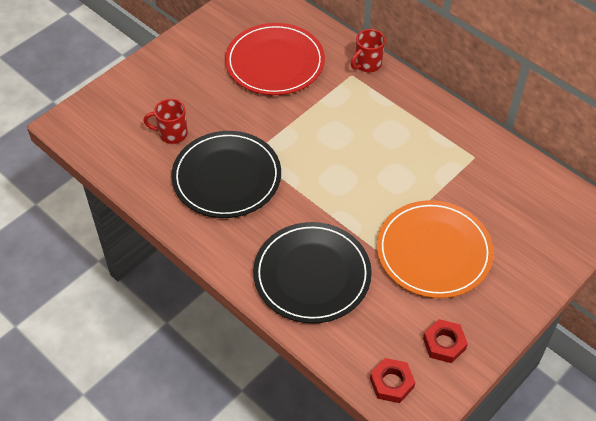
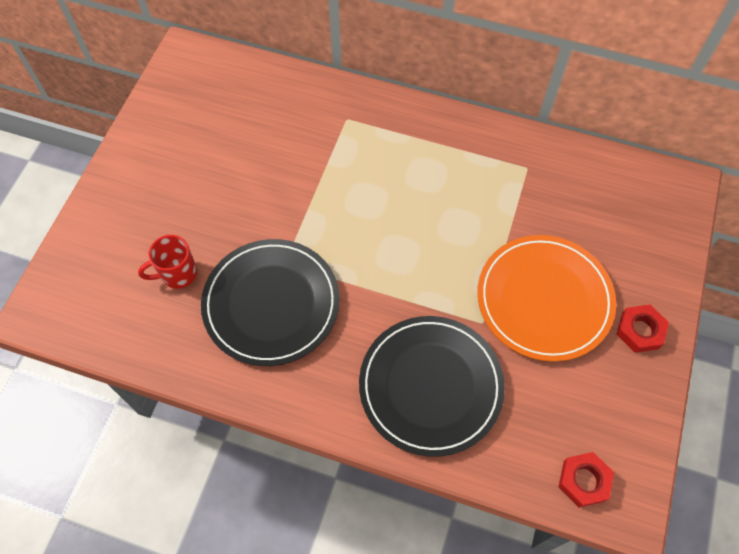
camera: 25 degrees left, 10 degrees up
red plate [225,23,325,95] -> none
red mug [351,29,385,72] -> none
red nut [423,319,468,363] -> red nut moved to [616,305,669,353]

